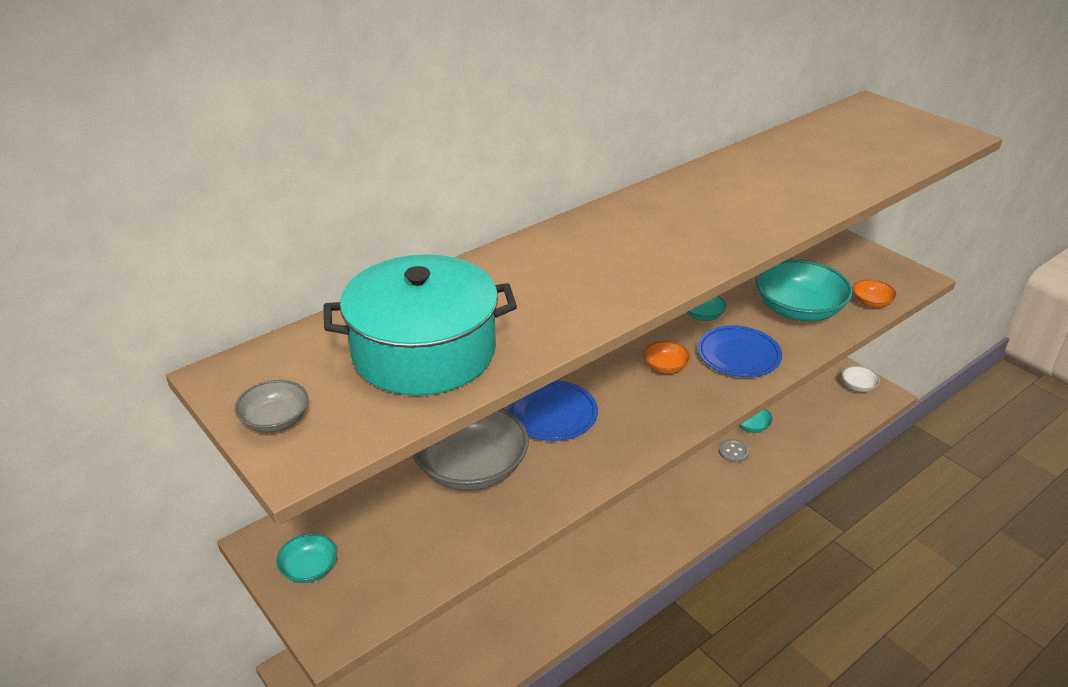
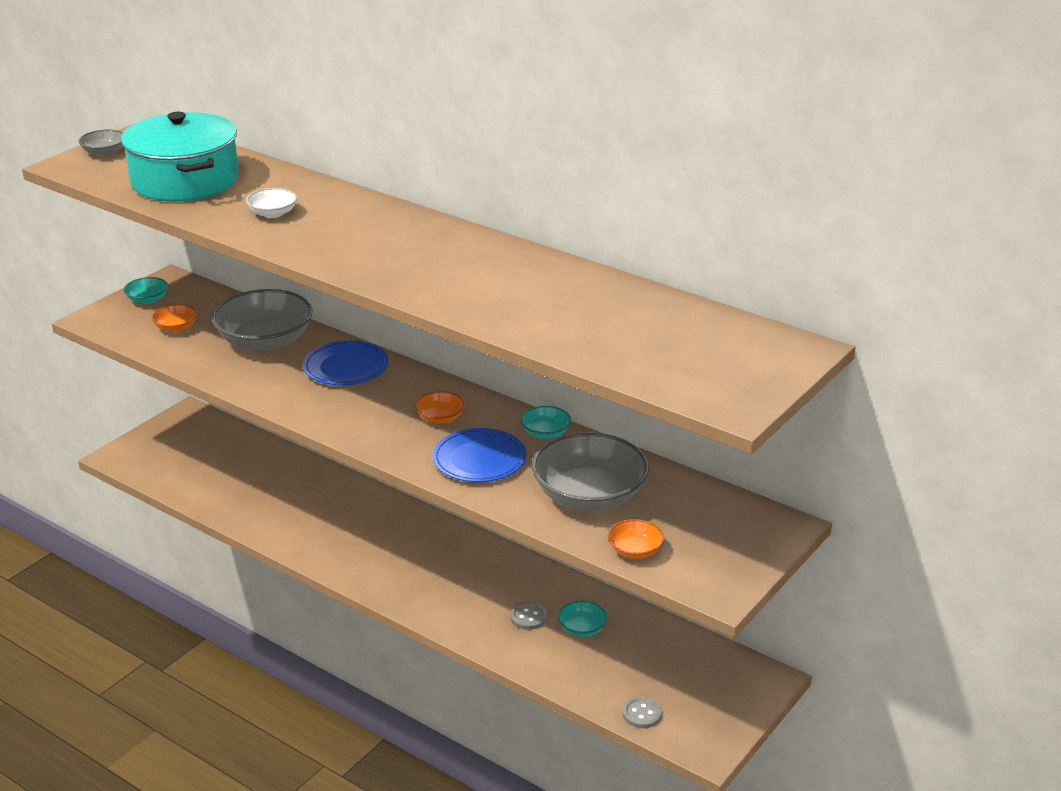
camera: 75 degrees right, 5 degrees down
turquoise bowl [755,259,853,322] -> grey bowl [532,432,649,511]
white bowl [842,366,880,392] -> white bowl moved to [246,188,297,218]
none -> orange bowl [151,304,197,332]
none -> grey button [622,697,662,728]

